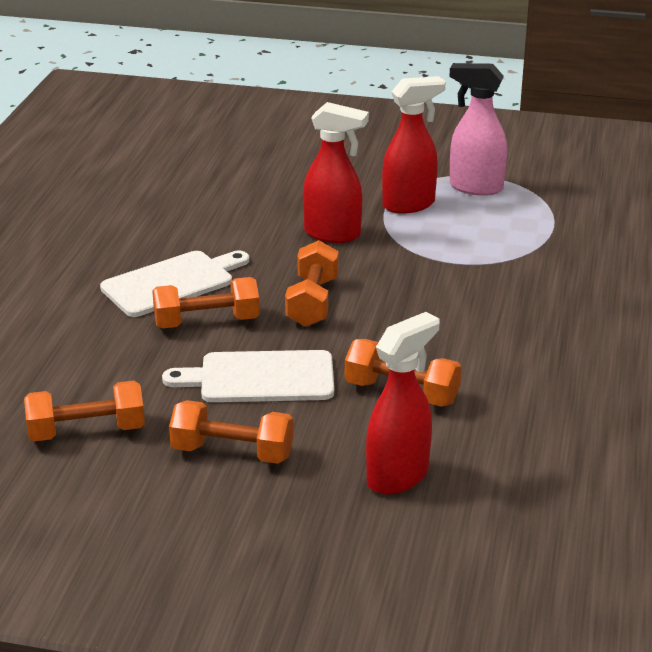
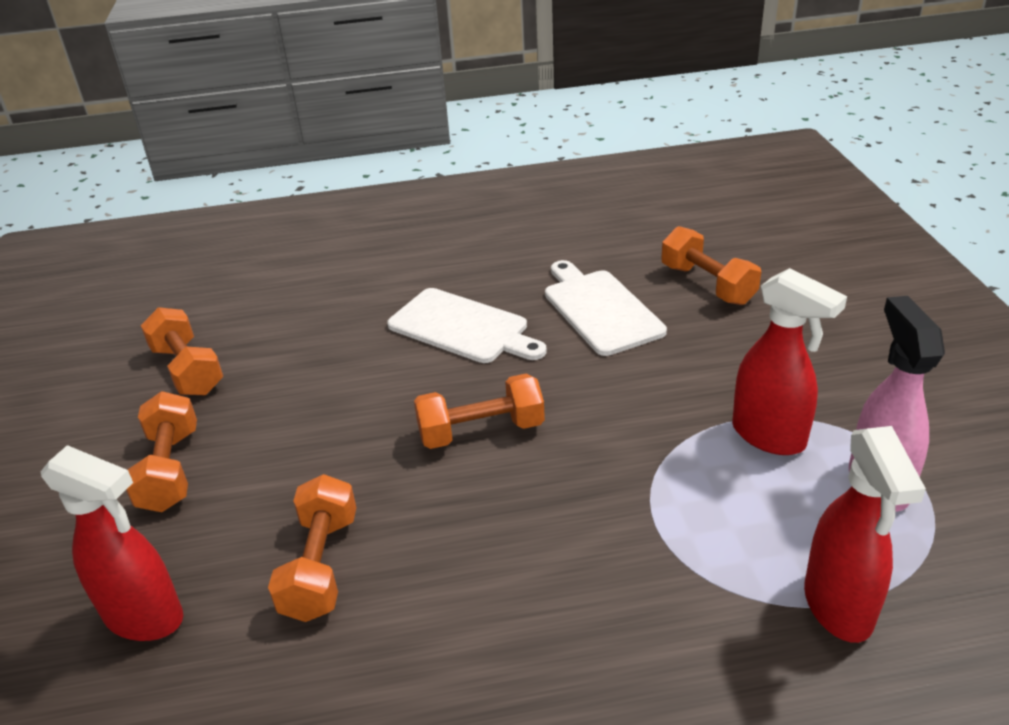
camera: 70 degrees right, 5 degrees up
orange dumbbell [152,277,260,329] -> orange dumbbell moved to [661,226,761,305]
white cutting board [162,350,334,402] -> white cutting board moved to [545,260,667,356]
red spray bottle [303,102,369,243] -> red spray bottle moved to [804,426,926,643]

